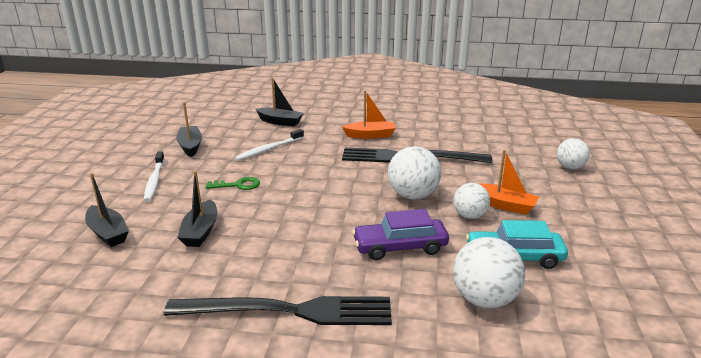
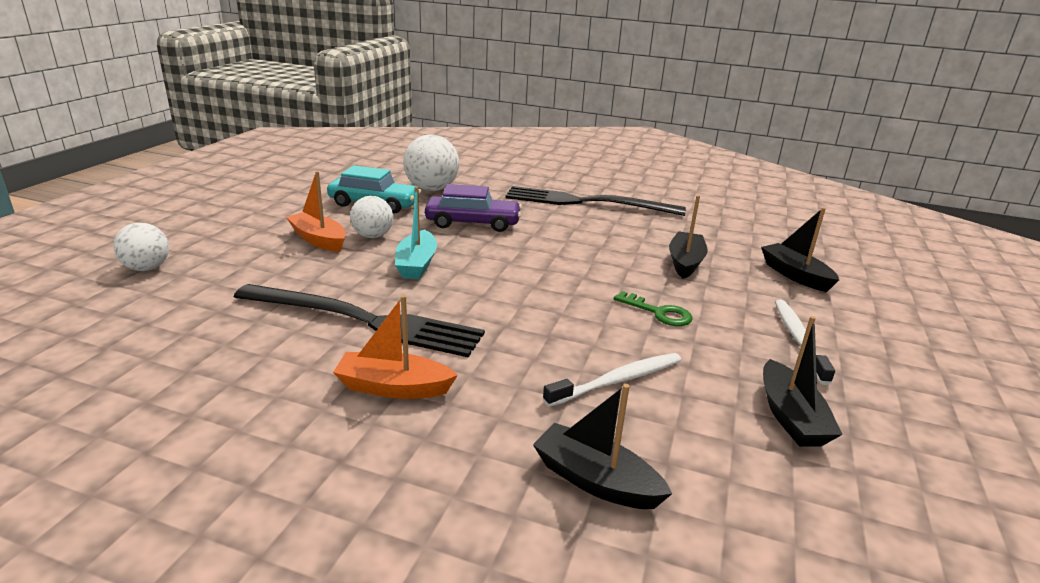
camera: 170 degrees left, 0 degrees up
green key [206,177,260,190] -> green key turned 150 degrees counterclockwise [614,291,693,326]
white ball [388,146,441,200] -> turquoise boat [395,186,437,279]

